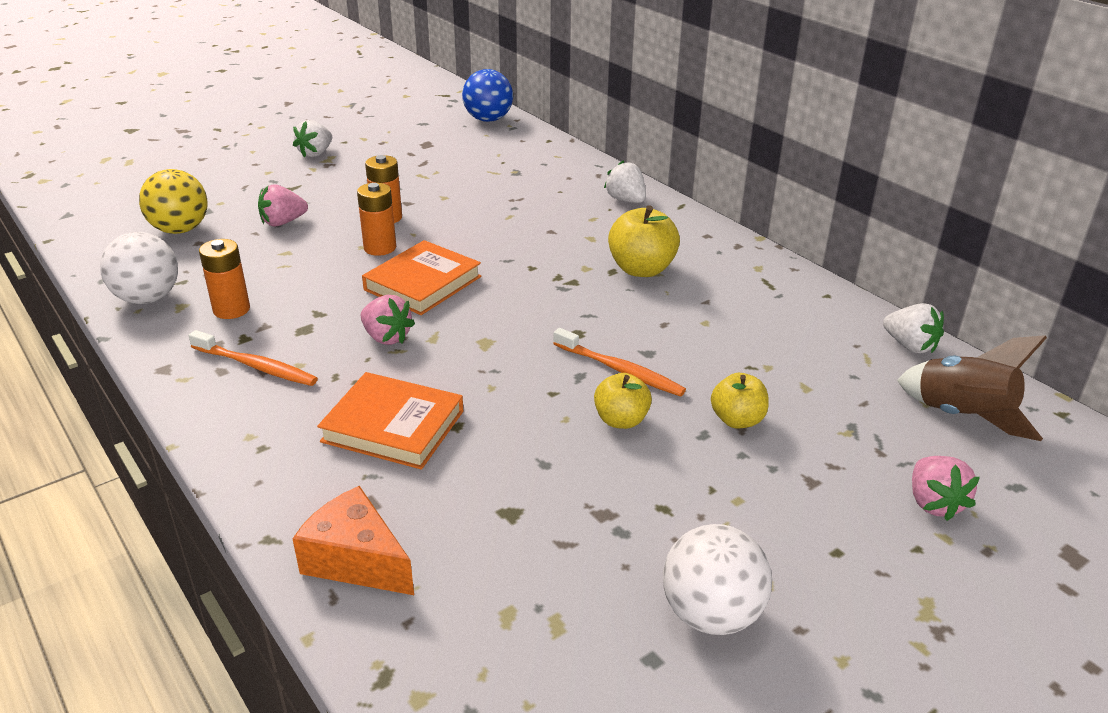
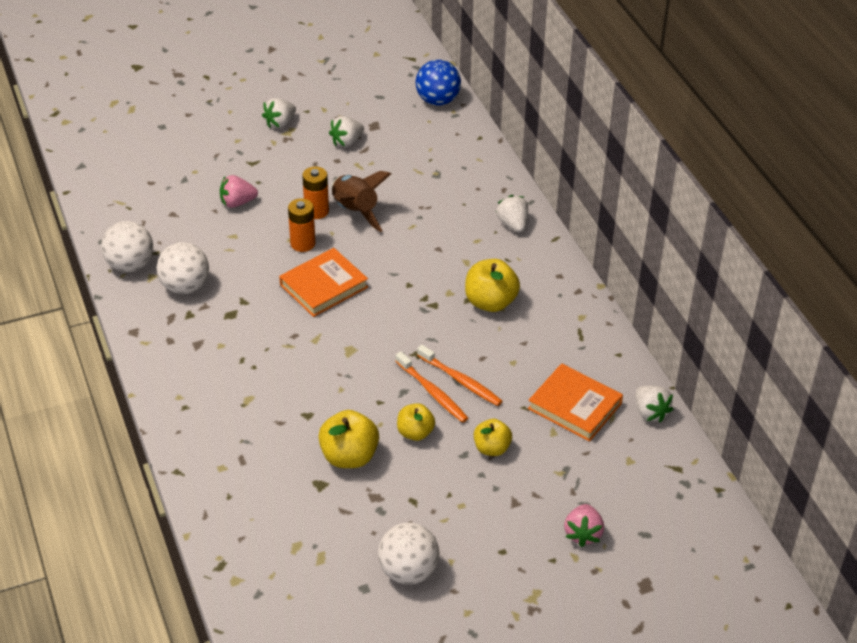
camera: 15 degrees right, 10 degrees up
yellow ball [139,169,208,234] -> none
orange toothbrush [189,330,318,386] -> orange toothbrush moved to [417,345,502,406]
orange battery [199,239,250,319] -> white ball [156,242,209,294]
orange cheese [292,486,414,595] -> none
orange book [317,372,463,470] -> orange book moved to [528,363,623,442]
pink strawberry [361,295,415,345] -> none
brown rocket [897,335,1047,441] -> brown rocket moved to [331,171,391,232]
none -> yellow apple [318,410,379,468]
none -> white strawberry [329,116,364,147]

